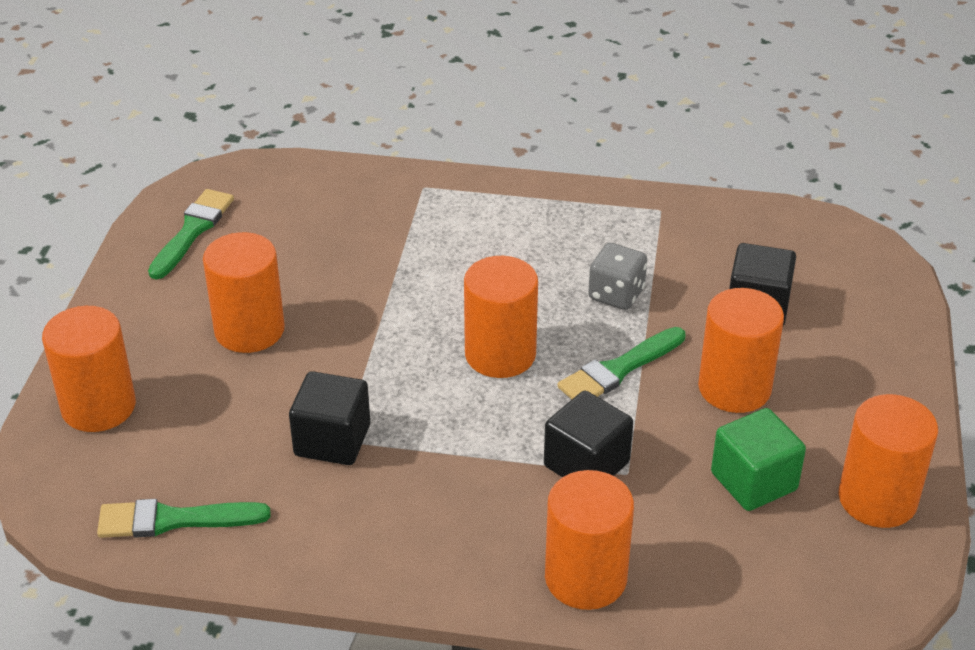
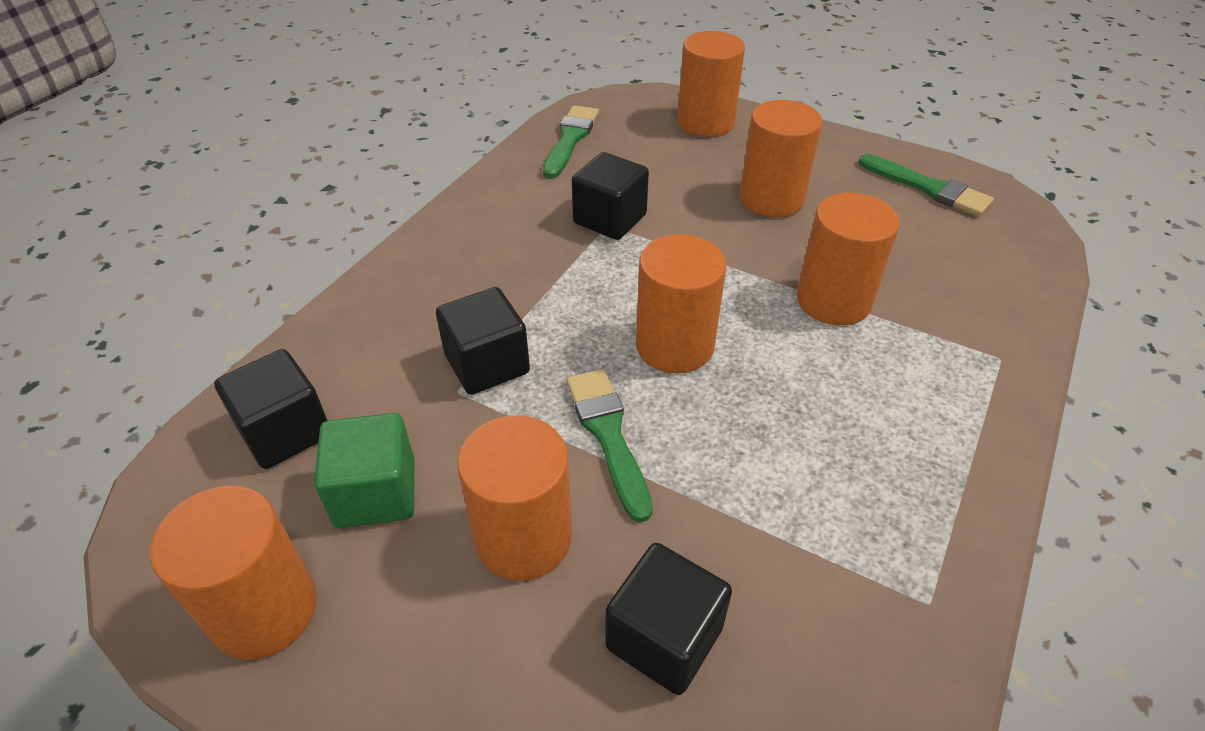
camera: 110 degrees right, 5 degrees up
orange cylinder [545,470,634,610] -> orange cylinder moved to [797,193,900,325]
grey dice [588,243,647,310] -> none
none -> black cube [214,349,328,469]

